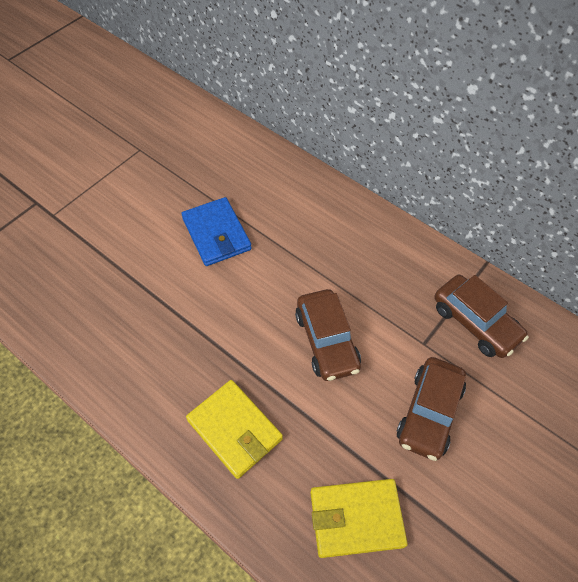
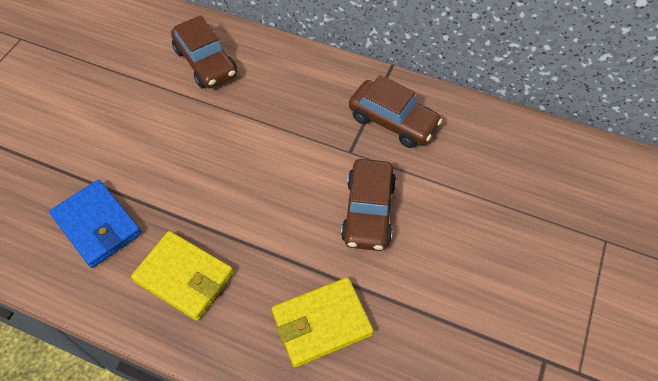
camera: 15 degrees left, 0 degrees up
blue wallet [181,197,252,266] -> blue wallet moved to [49,180,142,268]
brown car [295,289,361,381] -> brown car moved to [171,15,237,88]

